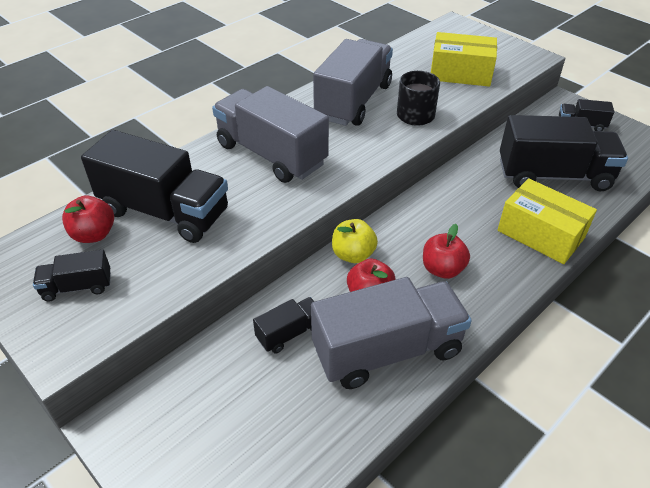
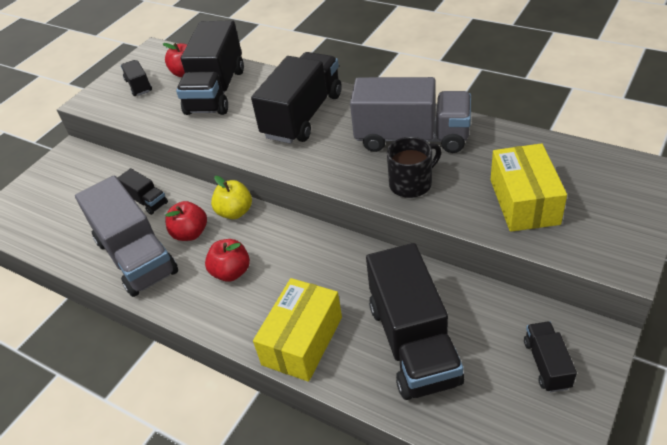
camera: 80 degrees right, 0 degrees up
grey truck [212,86,329,183] -> black truck [251,52,342,144]

